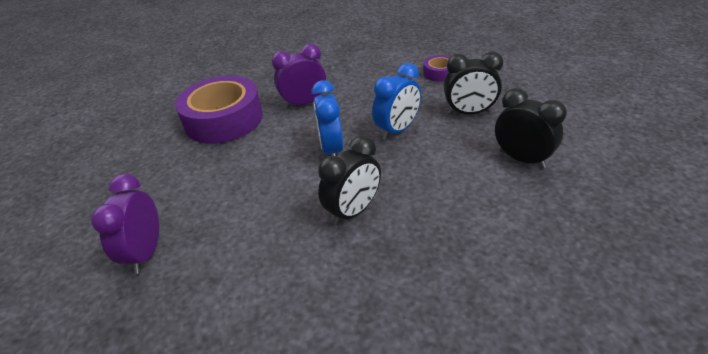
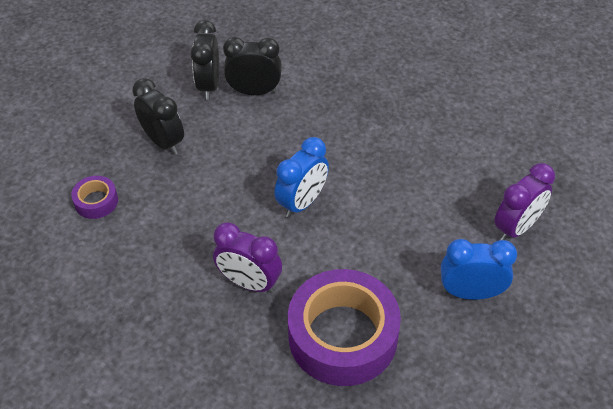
camera: 135 degrees left, 10 degrees up
black clock [318,135,381,226] -> black clock moved to [223,37,282,95]
blue clock [372,63,421,140] -> blue clock moved to [441,239,517,300]

